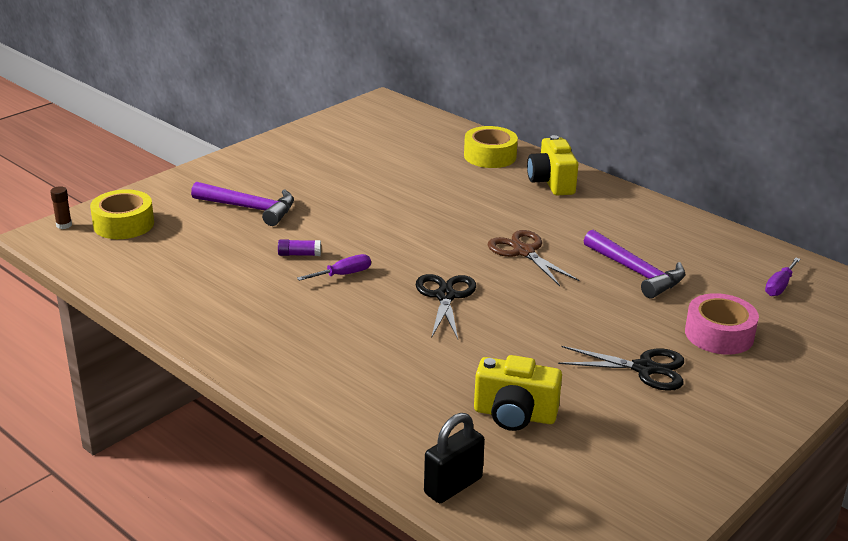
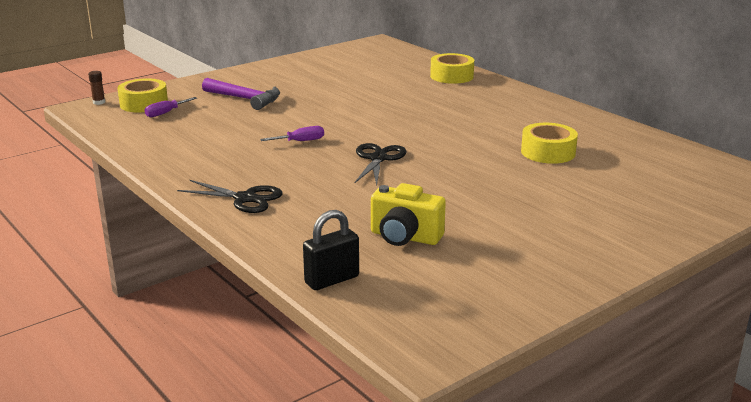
camera: 10 degrees right, 5 degrees down
purple glue stick [278,239,321,256] -> none
brown scissors [488,230,579,286] -> none
yellow camera [527,135,578,196] -> none
black scissors [558,346,684,391] -> black scissors moved to [177,180,283,213]
purple hammer [584,230,685,299] -> yellow tape [521,123,578,164]
pink tape [685,293,759,355] -> none
purple screwdriver [765,258,801,296] -> purple screwdriver moved to [144,97,197,117]

